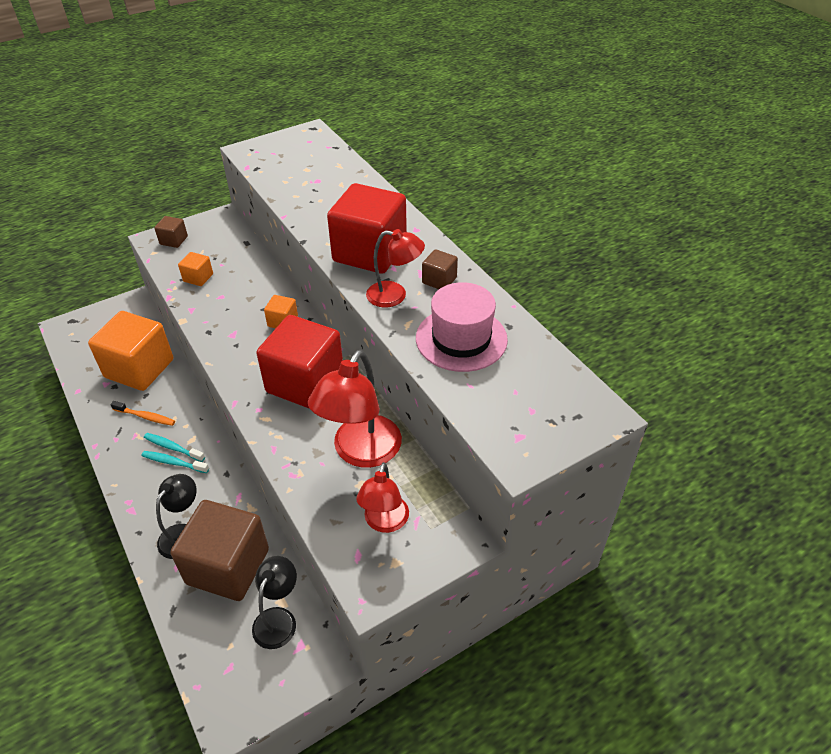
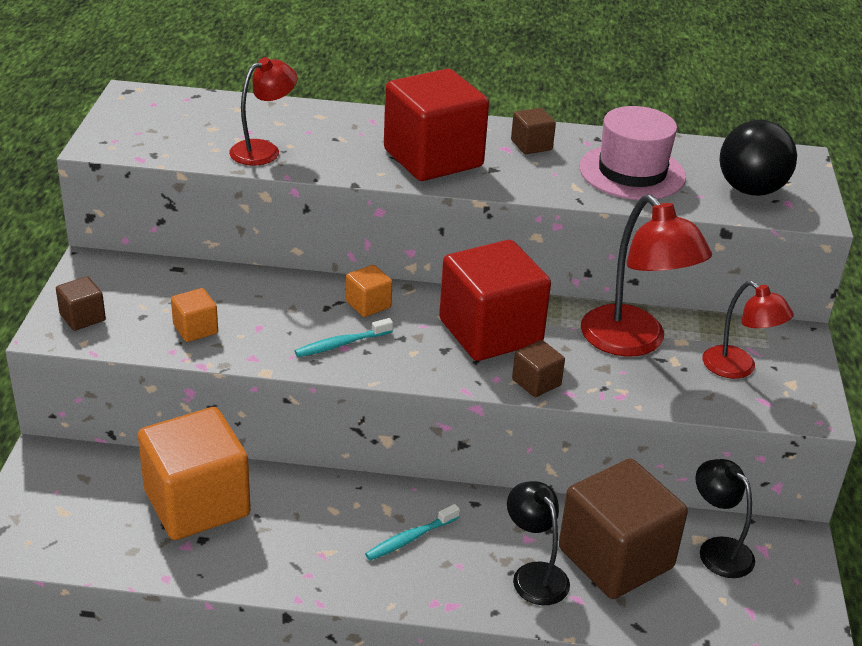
camera: 55 degrees left, 10 degrees down
orange toothbrush [111,401,175,426] -> none
turquoise toothbrush [144,433,205,462] -> turquoise toothbrush moved to [295,318,393,357]
red lamp [366,229,425,308] -> red lamp moved to [229,57,298,165]
none -> brown cube [512,340,565,397]
none -> black ball [720,120,797,196]

